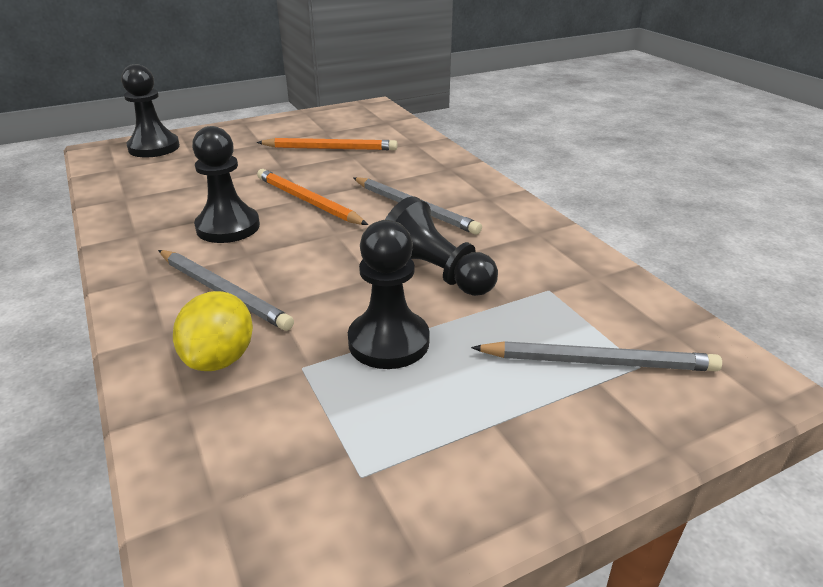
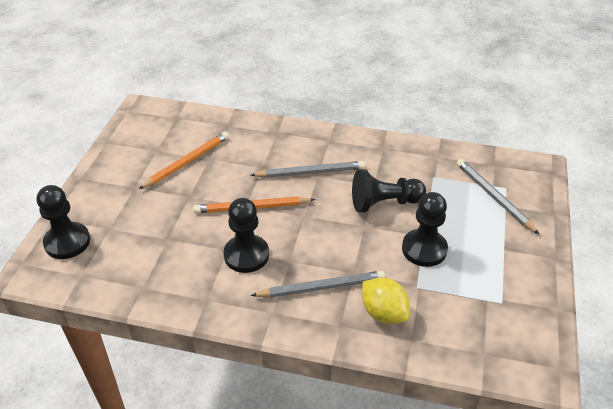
camera: 50 degrees left, 10 degrees up
grey pencil [471,341,722,371] -> grey pencil turned 75 degrees counterclockwise [457,159,539,234]

